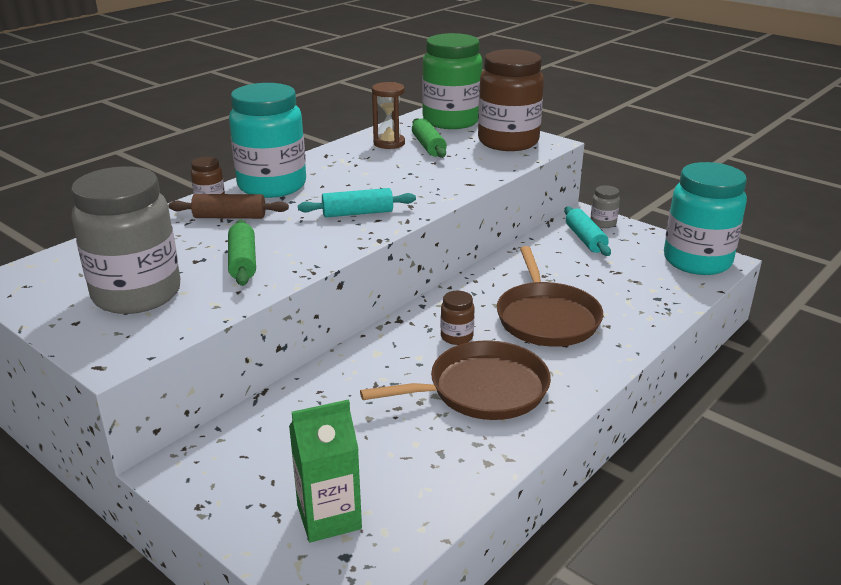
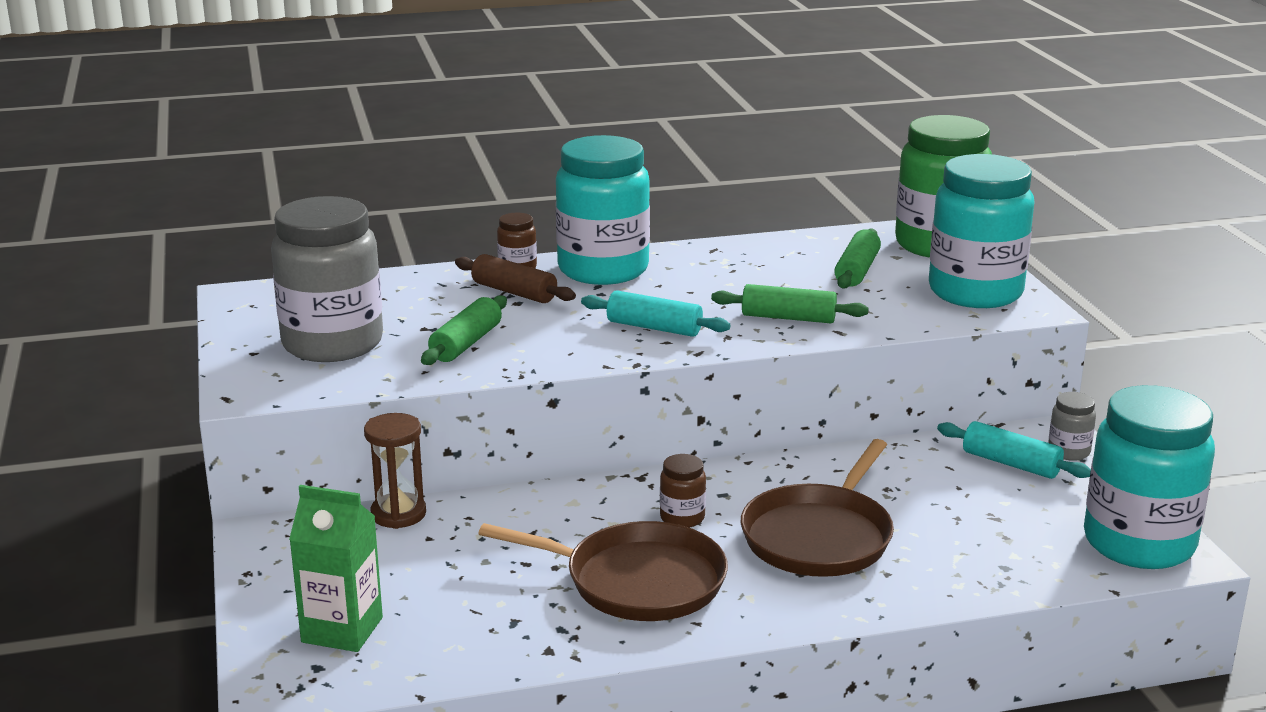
camera: 35 degrees right, 5 degrees down
brown hourglass [372,82,405,149] -> brown hourglass moved to [364,413,426,529]
brown jar [478,49,544,151] -> turquoise jar [929,154,1034,308]
turquoise rolling pin [564,207,611,256] -> turquoise rolling pin turned 75 degrees counterclockwise [937,421,1091,479]
none -> green rolling pin [711,284,869,323]

